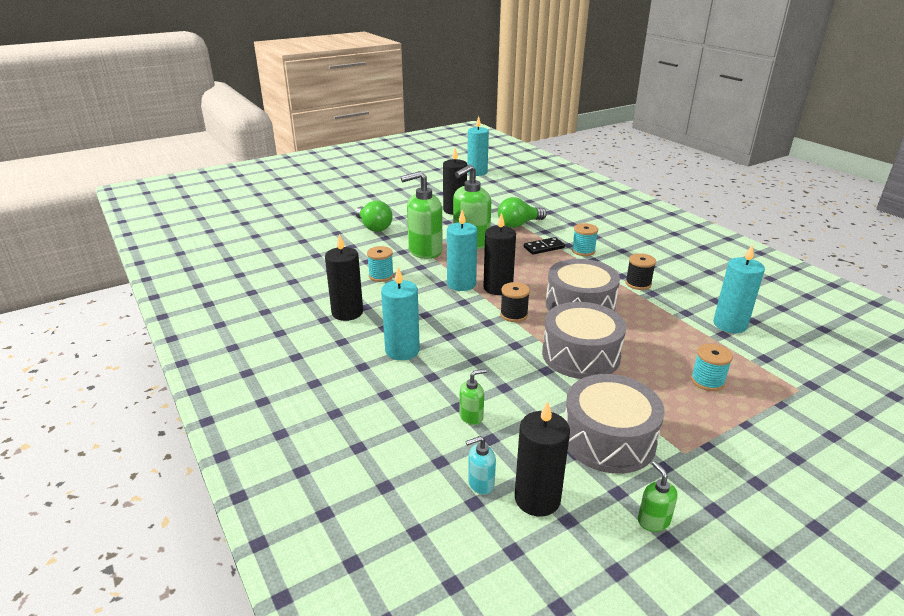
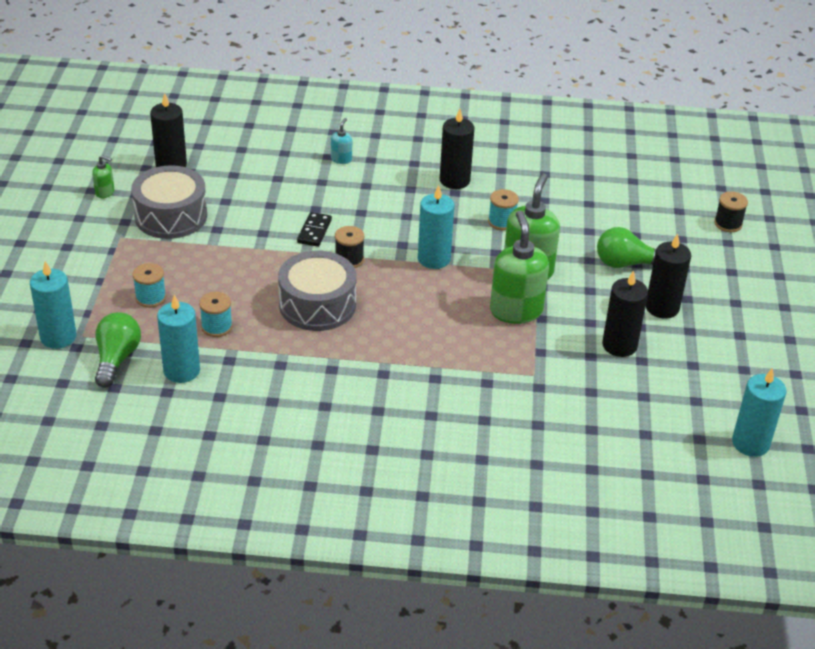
camera: 125 degrees right, 10 degrees up
turquoise candle [381,267,420,360] -> turquoise candle moved to [30,261,76,349]
green soap dispenser [459,369,487,425] -> none
turquoise soap dispenser [466,436,496,495] -> turquoise soap dispenser moved to [331,118,352,164]
black candle [483,213,516,295] -> black candle moved to [646,234,691,319]
green light bulb [498,197,547,228] -> green light bulb moved to [95,312,141,388]
black domino [524,237,565,255] -> black domino moved to [297,212,332,247]
grey drum [542,302,626,379] -> none
turquoise spool [572,223,598,256] -> turquoise spool moved to [199,292,232,337]
black spool [625,253,656,290] -> black spool moved to [714,191,748,232]

